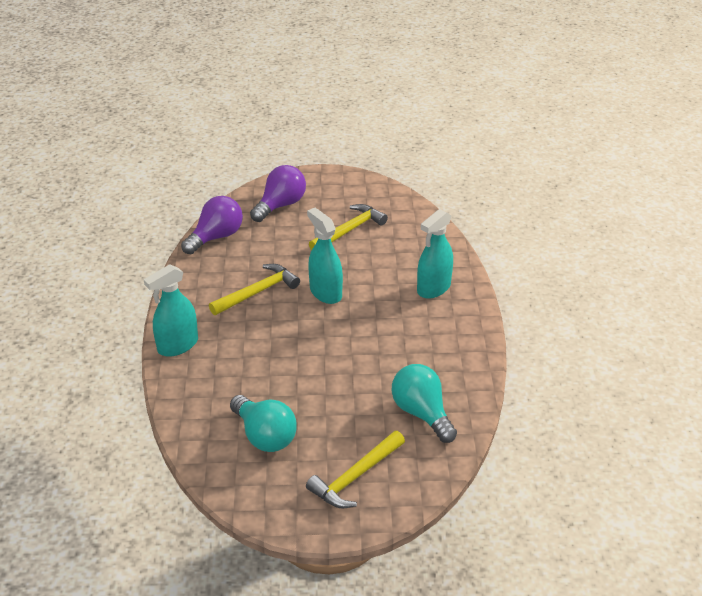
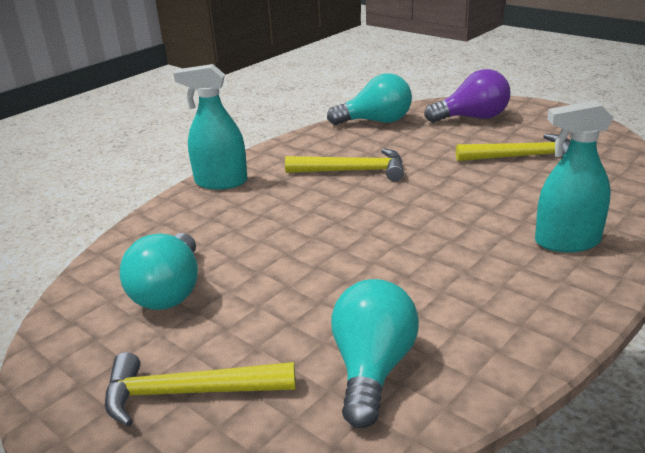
camera: 45 degrees right, 10 degrees down
purple light bulb [181,196,243,254] -> turquoise light bulb [327,74,412,125]
turquoise spray bottle [307,208,343,304] -> none

